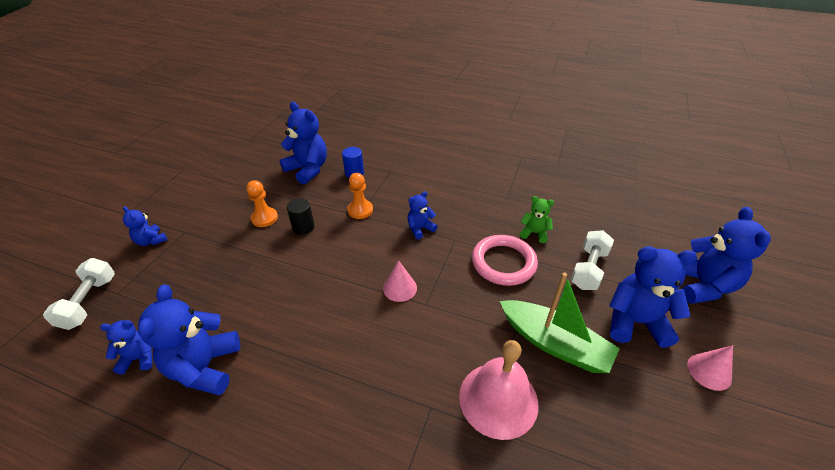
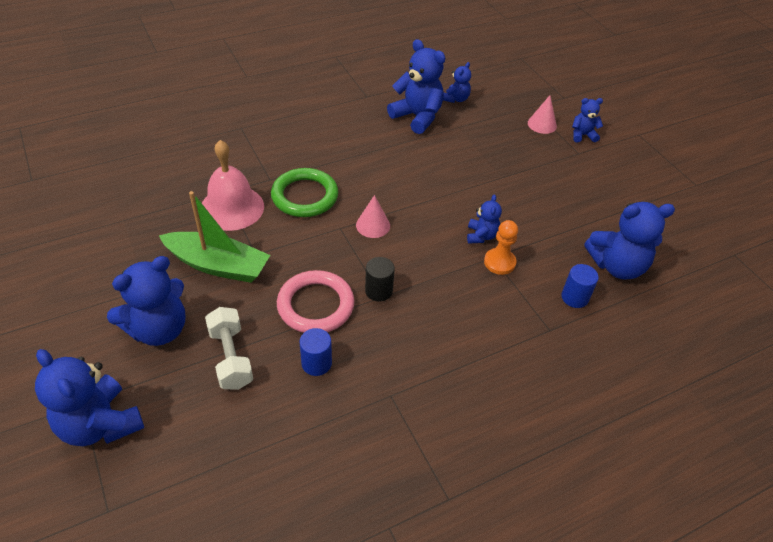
camera: 130 degrees right, 5 degrees up
white dumbbell [43,258,115,330] -> none
orange pawn [247,180,278,227] -> none
black cylinder [287,198,315,235] -> black cylinder moved to [365,257,395,302]
blue teddy bear [408,191,438,239] -> blue teddy bear moved to [467,194,502,243]
green boat [500,272,620,373] -> green boat turned 150 degrees counterclockwise [159,191,270,283]
green teddy bear [520,196,554,243] -> blue cylinder [299,328,332,376]
pink cone [687,345,733,391] -> pink cone moved to [528,95,557,134]
none -> green ring [271,168,338,217]

